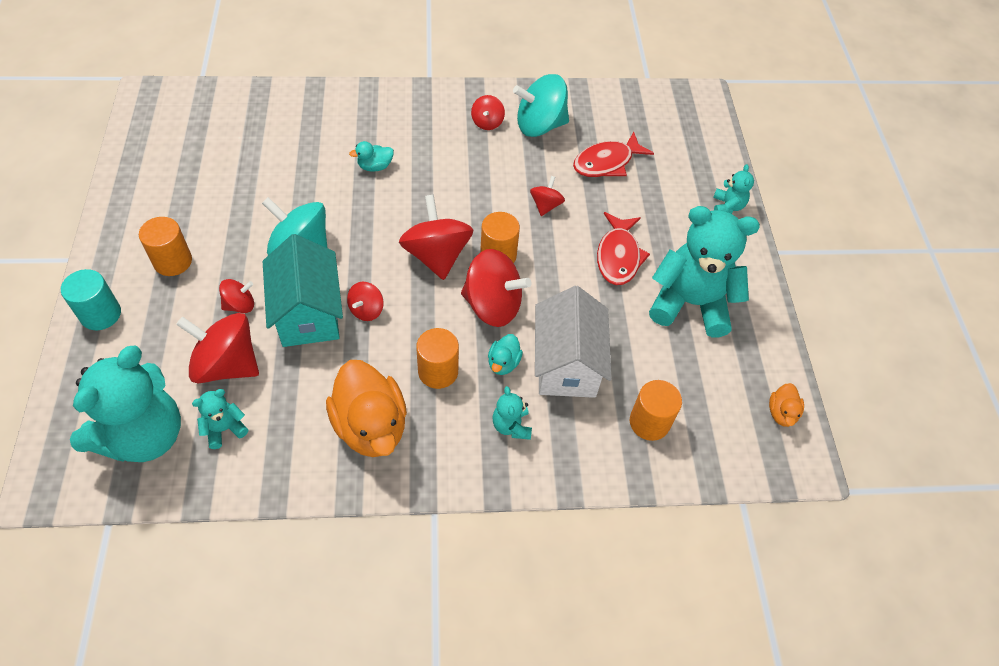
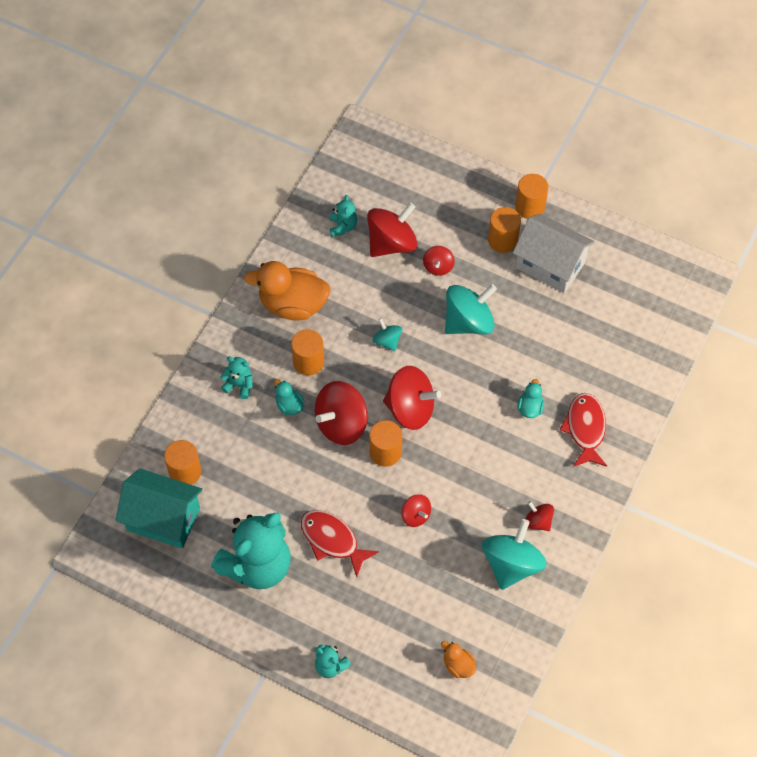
camera: 125 degrees right, 5 degrees up
turquoise cylinder [61,269,121,330] -> none
turquoise teddy bear [70,346,181,462] -> none
turquoise house [263,234,343,347] -> turquoise house moved to [116,468,202,549]
red spinning top [347,282,383,321] -> turquoise spinning top [373,318,402,351]
white house [535,286,612,398] -> white house moved to [513,213,595,293]
red fish [573,132,654,177] -> red fish moved to [560,393,607,467]
orange duck [769,383,804,427] -> orange duck moved to [441,641,476,678]
none -> orange cylinder [515,174,549,219]

